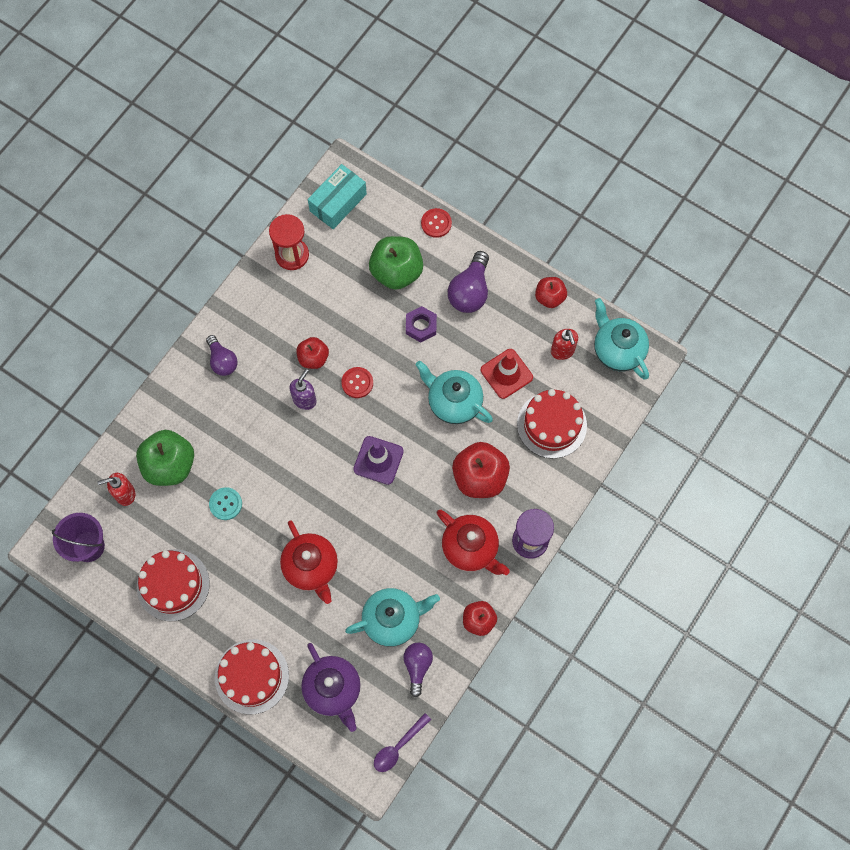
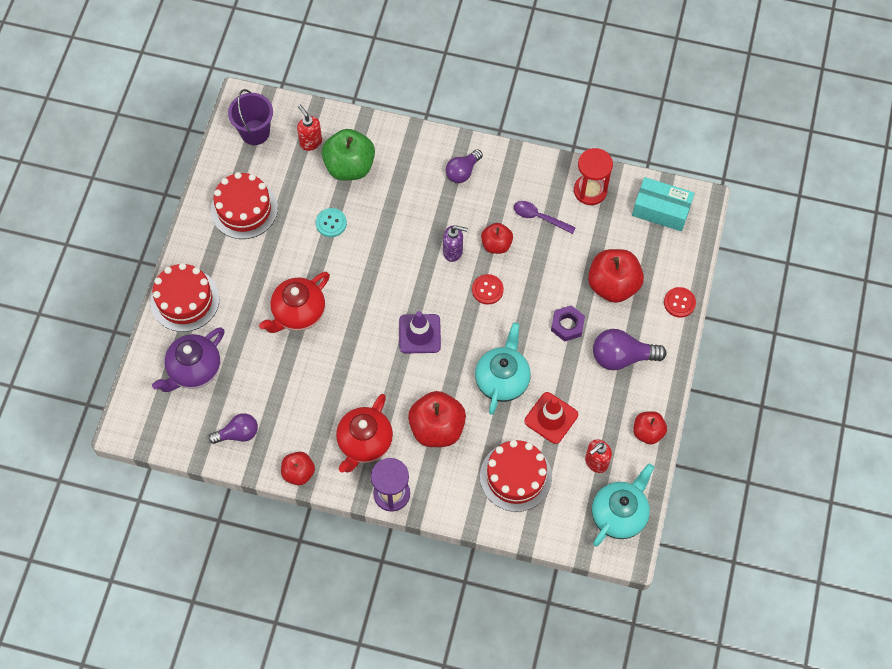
camera: 70 degrees right, 5 degrees down
turquoise teapot [345,588,440,647] -> none
green apple [369,236,423,290] -> red apple [588,249,644,303]
purple spoon [374,713,431,772] -> purple spoon moved to [514,201,576,234]

